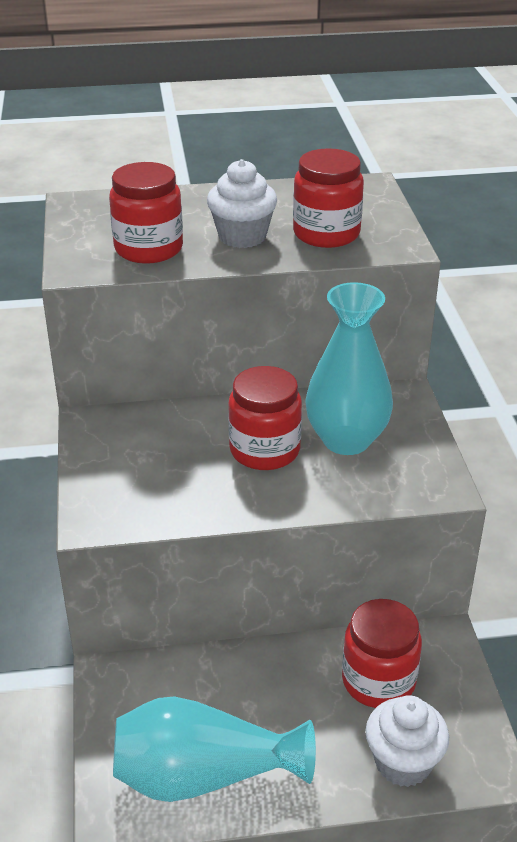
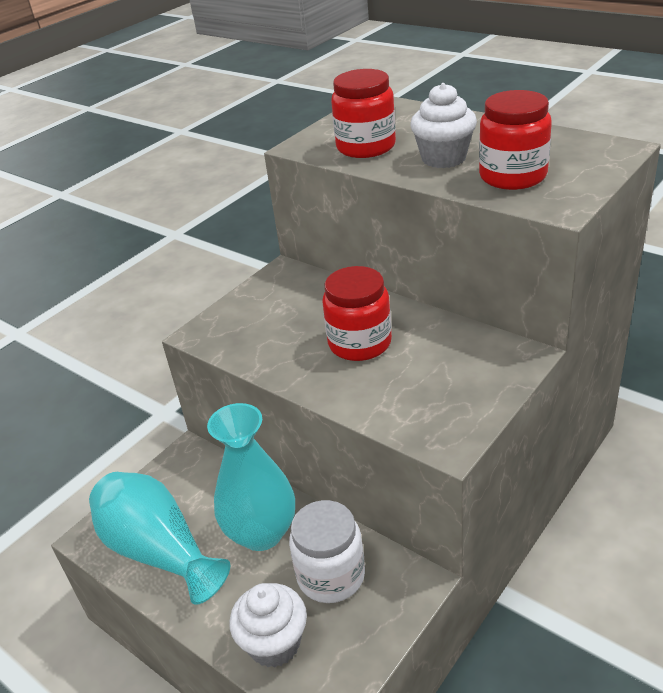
camera: 50 degrees right, 0 degrees up
turquoise vase [305,282,393,455] -> turquoise vase moved to [207,403,295,551]
red jar [342,599,422,708] -> white jar [289,500,365,603]

